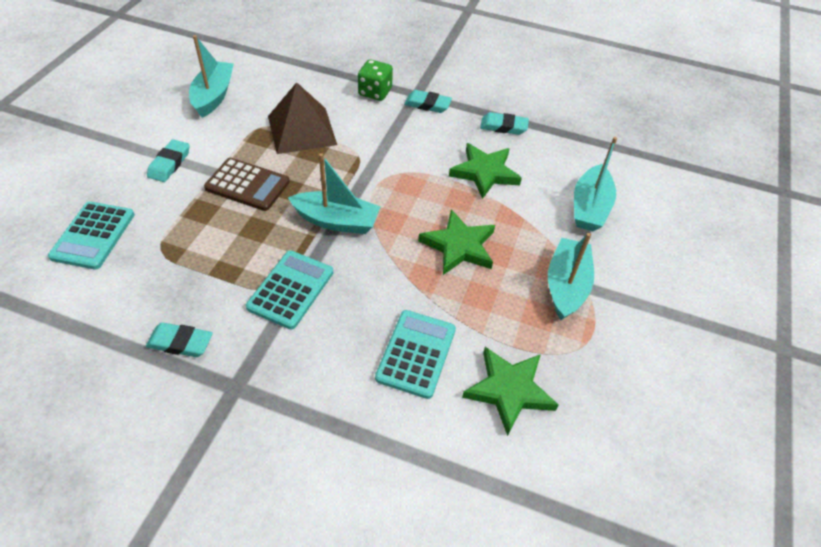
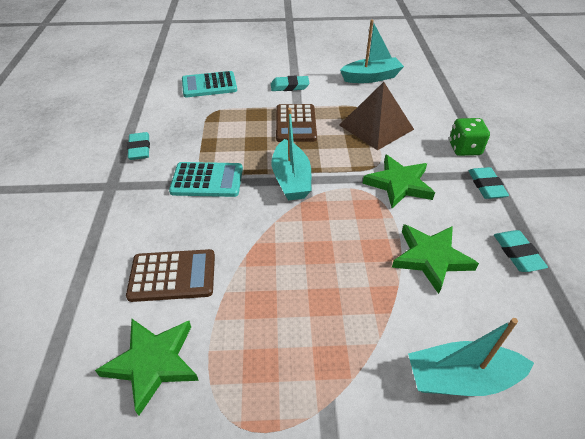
camera: 70 degrees right, 5 degrees down
turquoise calculator [375,310,456,399] -> brown calculator [126,249,215,302]
green star [419,209,495,275] -> green star moved to [362,154,435,208]
turquoise boat [548,233,594,320] -> none

